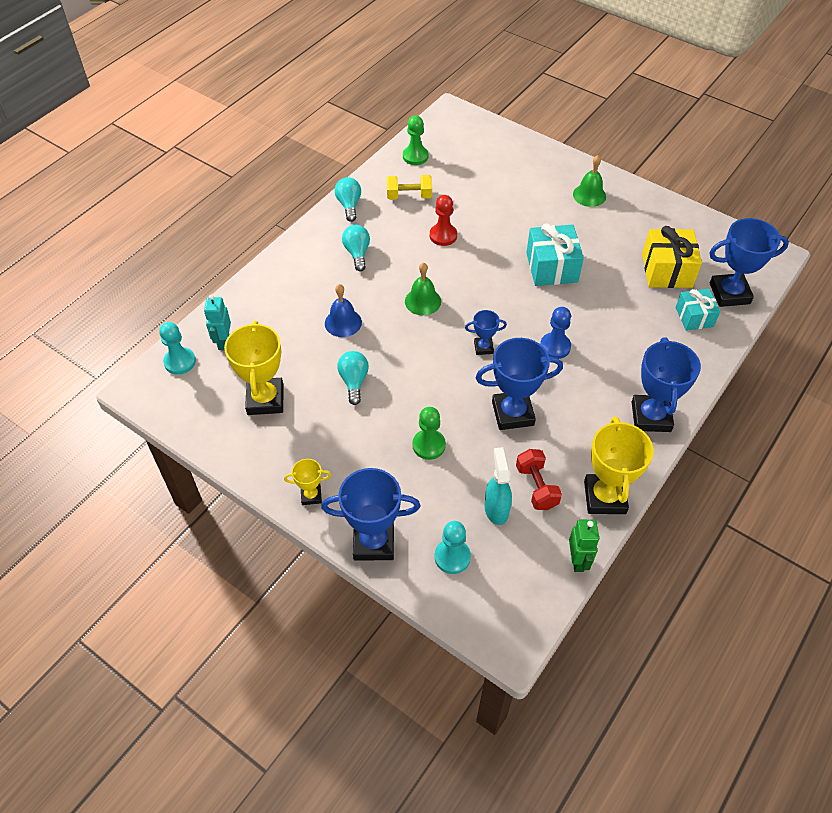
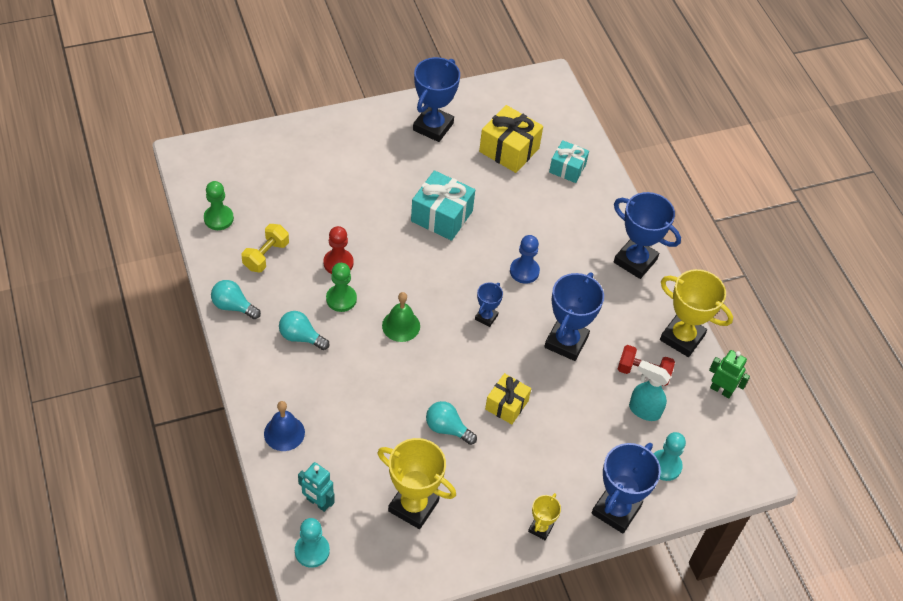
camera: 60 degrees left, 0 degrees up
blue bell [325,284,362,337] -> blue bell moved to [264,401,305,451]
green pawn [412,407,446,460] -> green pawn moved to [326,263,357,312]
green bell [573,155,606,207] -> none
blue trophy [709,218,789,307] -> blue trophy moved to [413,57,460,142]
none -> yellow gift [485,373,531,424]

